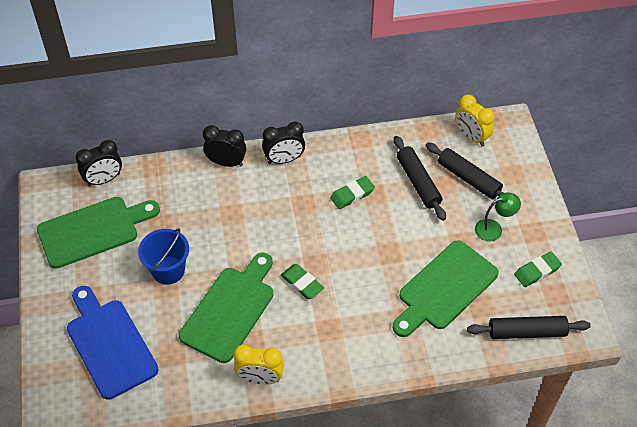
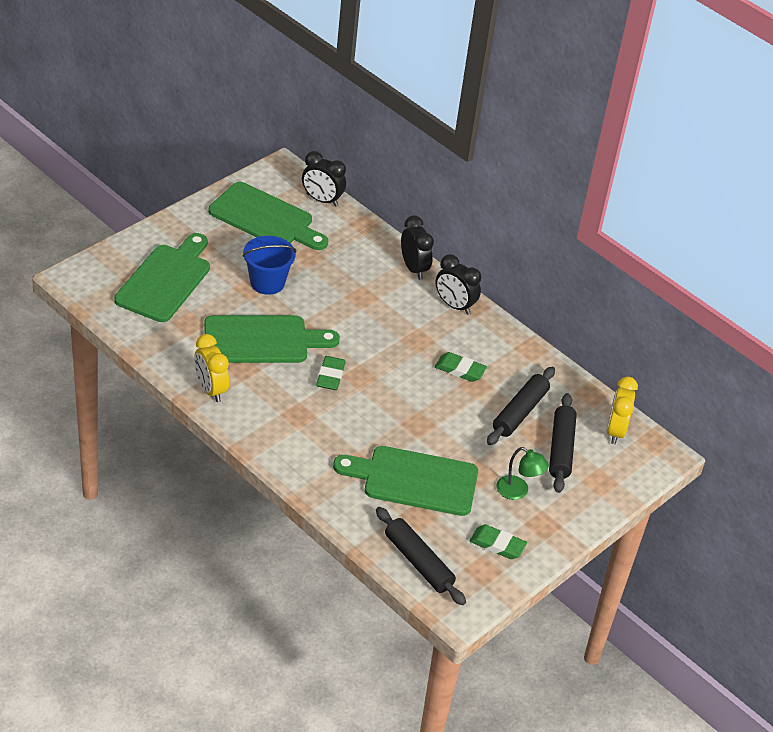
camera: 50 degrees right, 10 degrees down
blue cutting board [67,286,159,400] -> green cutting board [114,233,210,322]

